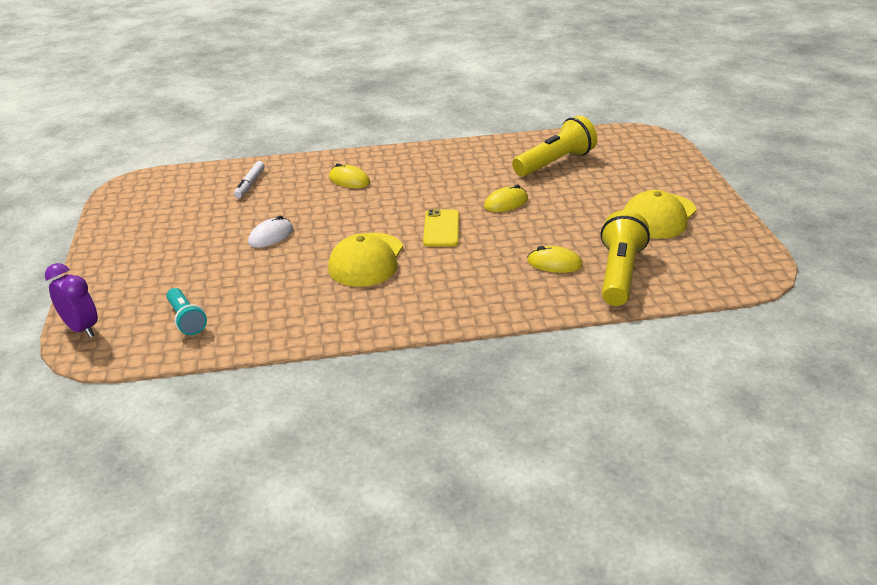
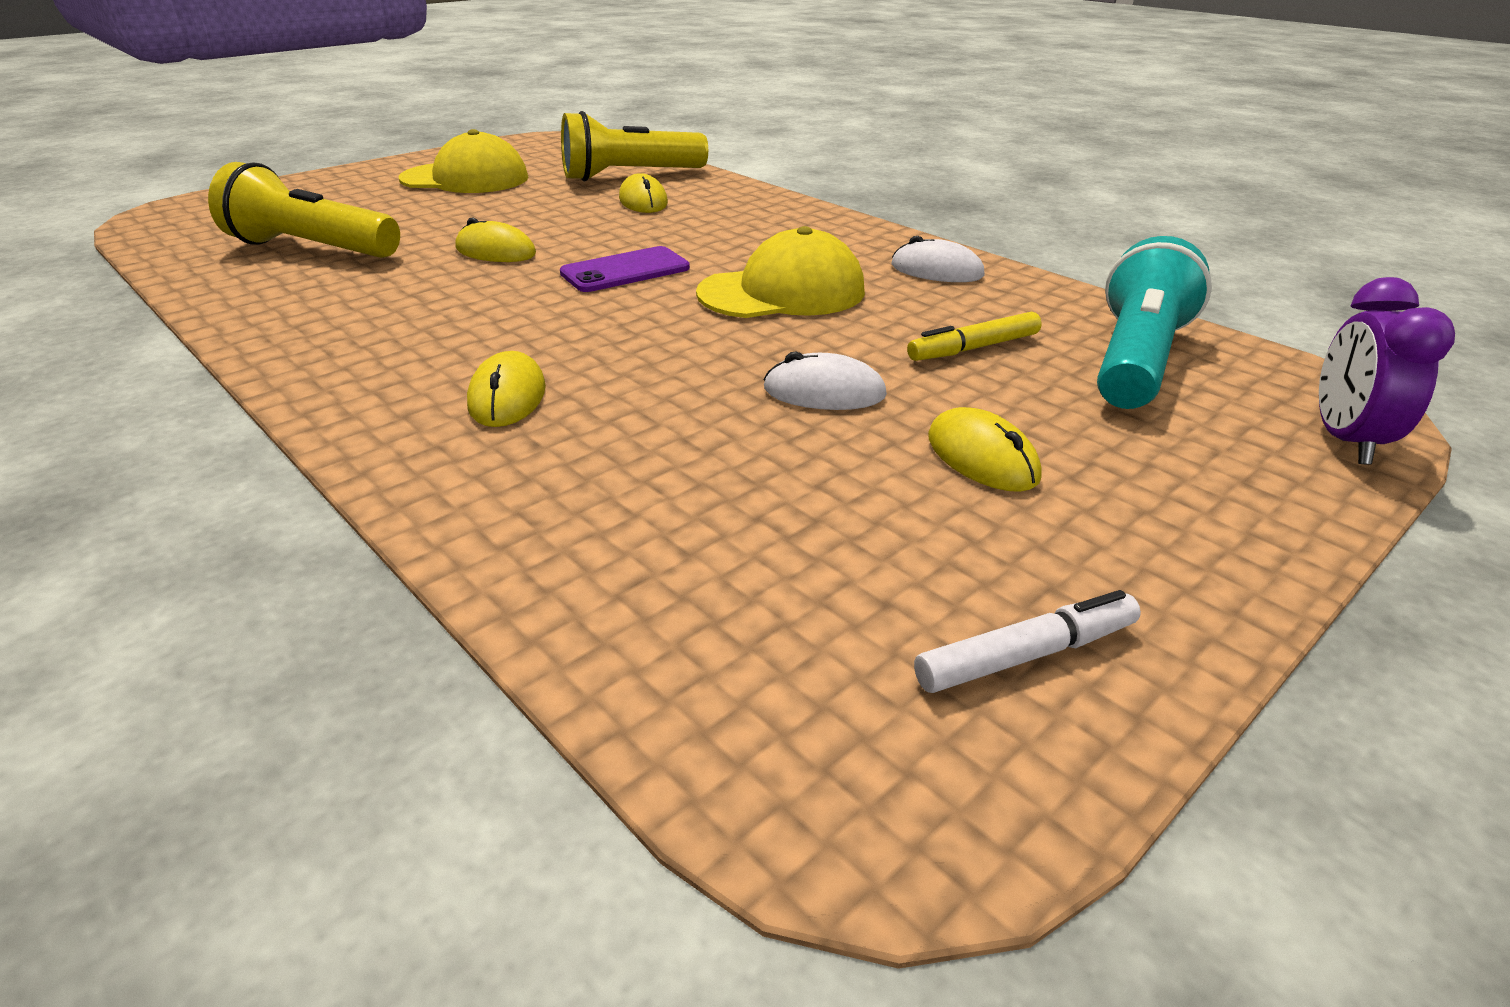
camera: 125 degrees left, 0 degrees up
turquoise flashlight [167,288,207,335] -> turquoise flashlight [1097,236,1212,409], size x1.69
white marker [234,161,265,198] -> white marker moved to [914,590,1141,693]
yellow phone [423,209,459,247] -> purple phone [560,246,690,292]
none -> white mouse [891,236,985,282]
none -> yellow marker [907,312,1042,361]
none -> yellow mouse [928,407,1042,492]

